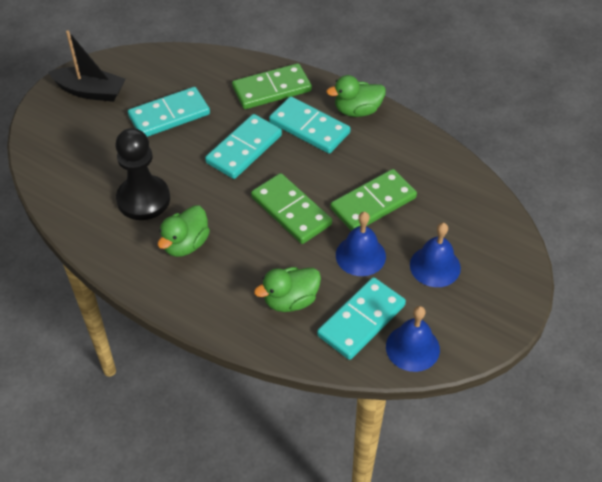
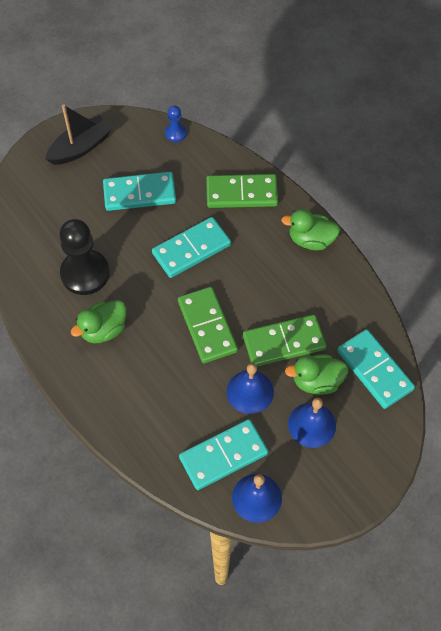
camera: 20 degrees right, 10 degrees up
black boat [48,30,125,102] -> black boat turned 75 degrees counterclockwise [45,104,112,165]
green duck [254,267,321,312] -> green duck moved to [285,354,349,395]
turquoise domino [269,96,351,154] -> turquoise domino moved to [337,329,415,409]
none -> blue pawn [165,105,187,142]

